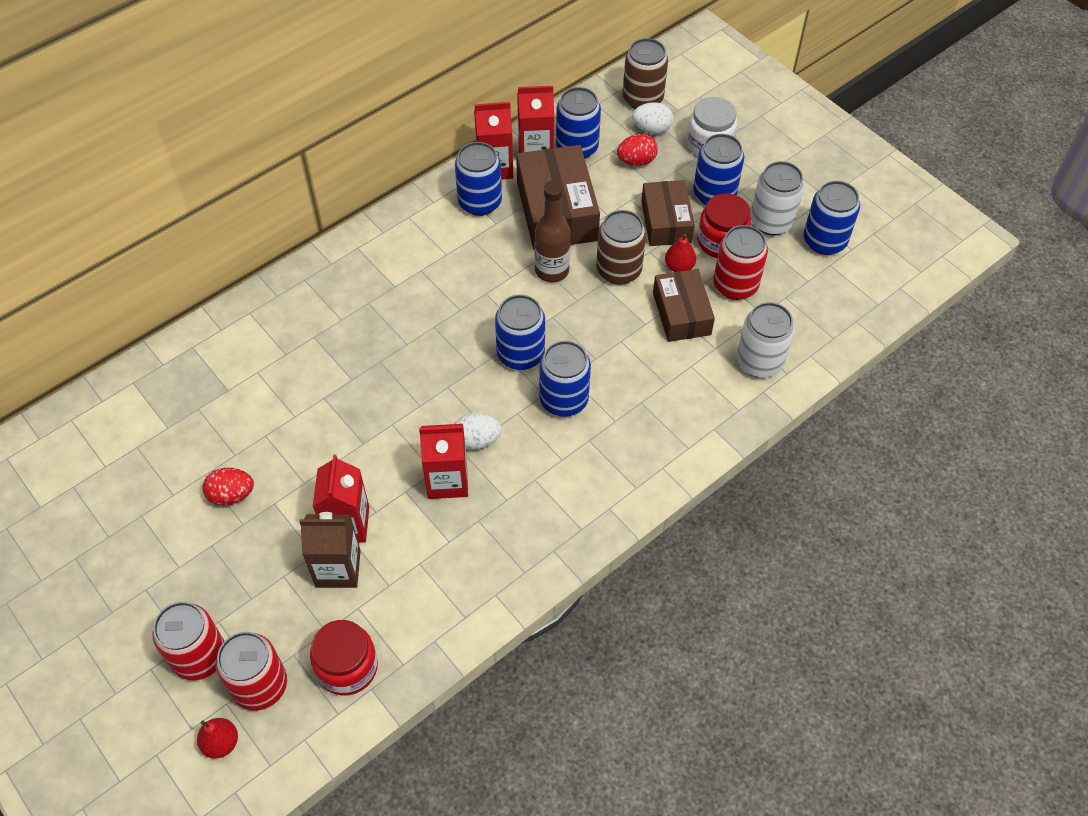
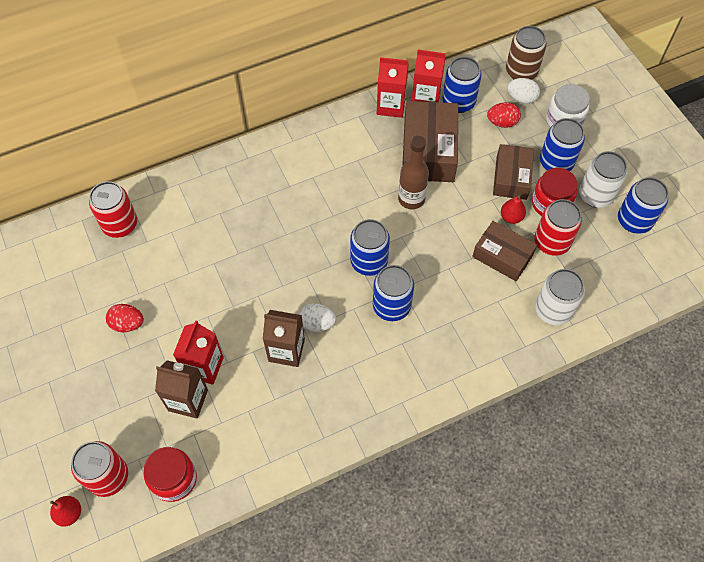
camera: 15 degrees right, 5 degrees up
red can [152,602,224,680] -> red can moved to [89,181,137,238]
red carton [419,424,468,499] -> brown carton [263,310,305,367]
blue can [455,142,502,216] -> none
brown can [596,210,646,285] -> none
brown box [653,269,715,342] -> brown box turned 60 degrees counterclockwise [472,221,537,281]

